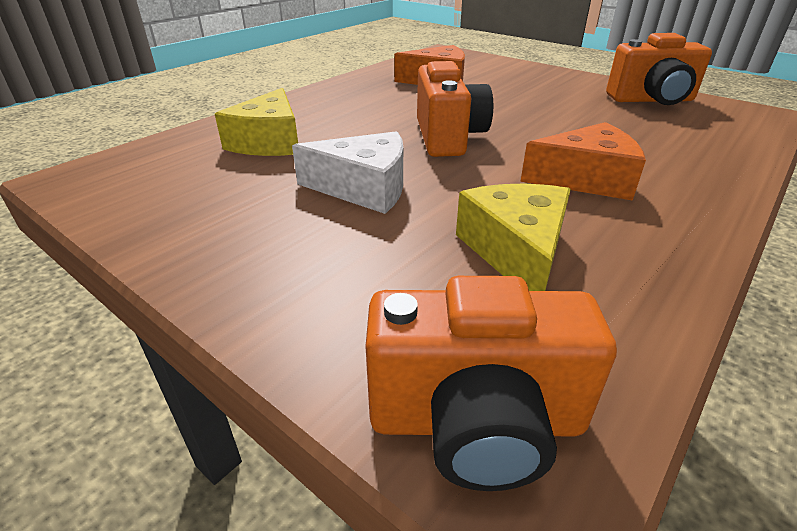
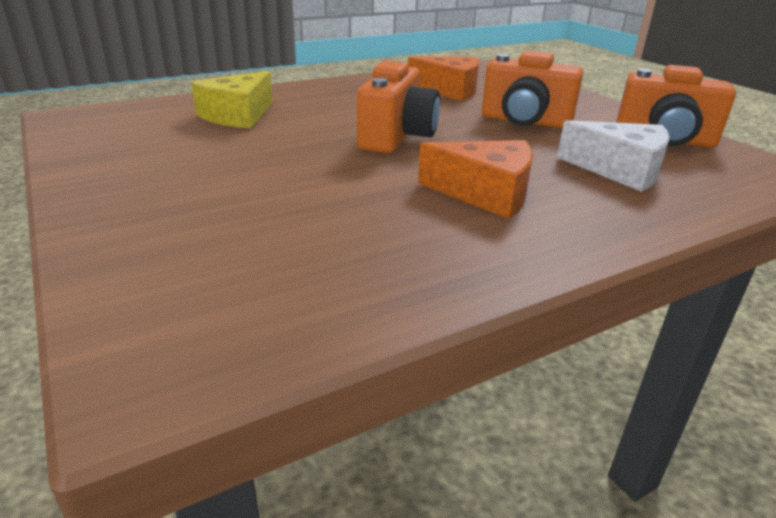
camera: 20 degrees right, 5 degrees down
white cheese [292,131,403,214] -> white cheese moved to [557,120,670,192]
orange camera [365,276,617,491] -> orange camera moved to [482,50,583,128]
yellow cheese [456,183,571,291] -> none

